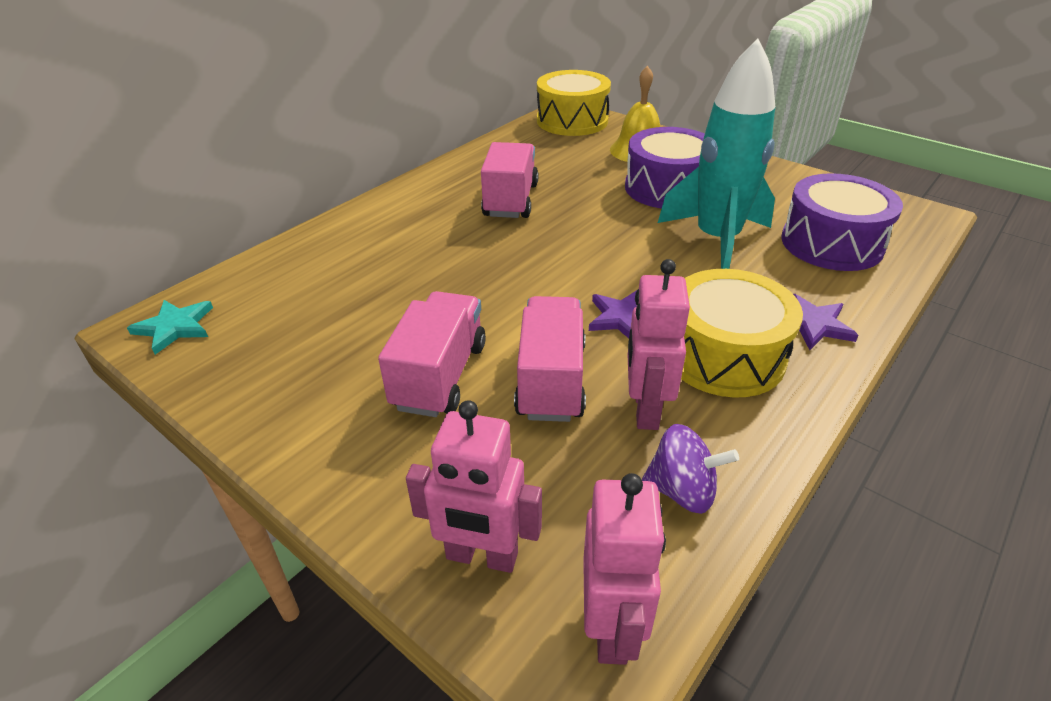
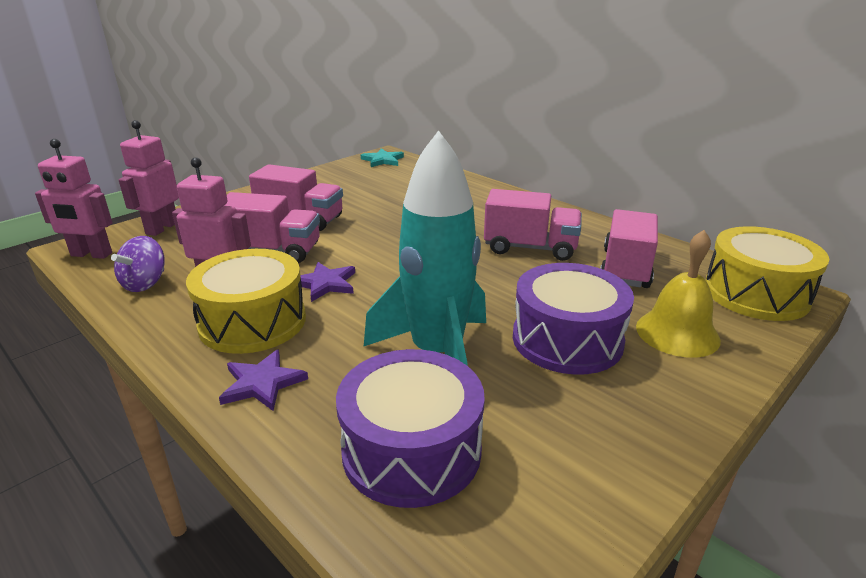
camera: 95 degrees right, 10 degrees down
none -> pink truck [600,209,658,288]

